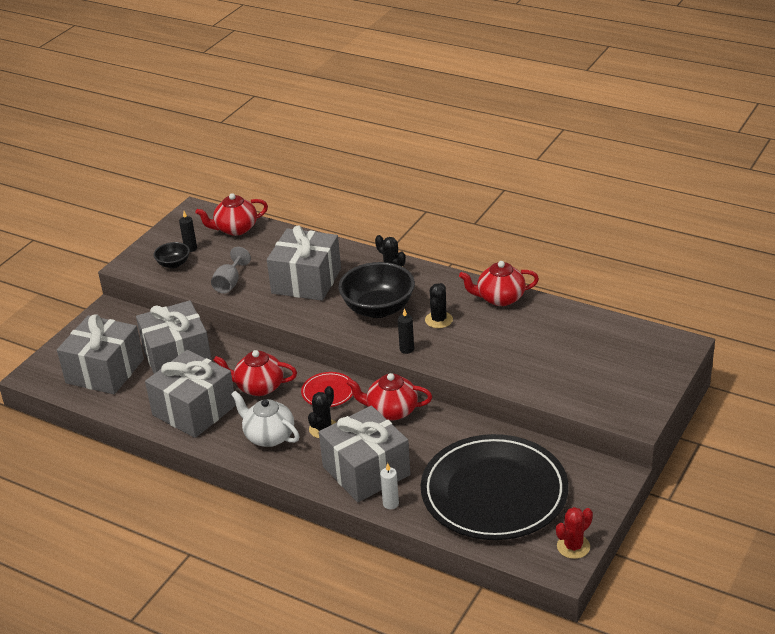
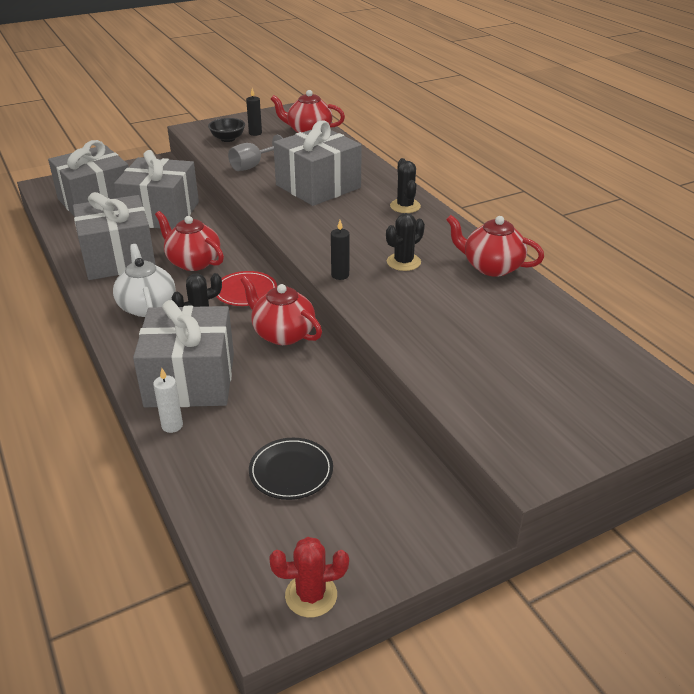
camera: 30 degrees right, 0 degrees up
black bowl [338,262,415,318] -> none
black plate [421,434,569,540] -> black plate [249,438,333,500], size x0.41

